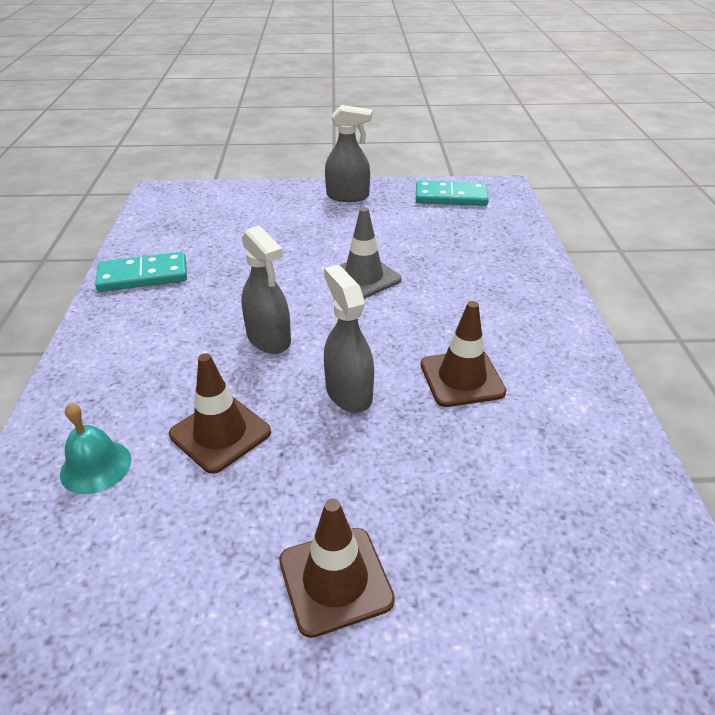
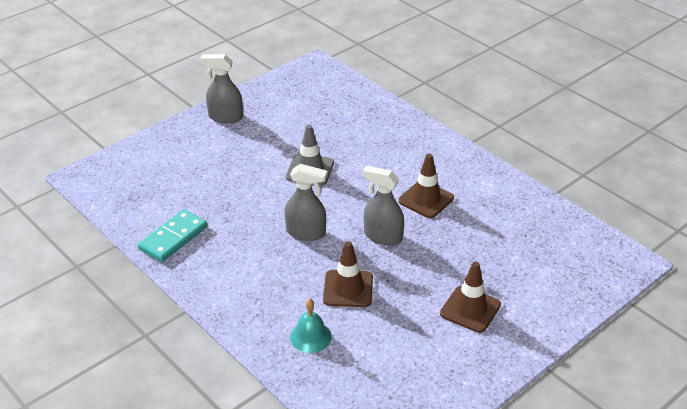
camera: 40 degrees left, 0 degrees up
grey spray bottle [325,105,372,202] -> grey spray bottle turned 135 degrees counterclockwise [200,54,243,123]
turquoise domino [416,181,489,206] -> none

